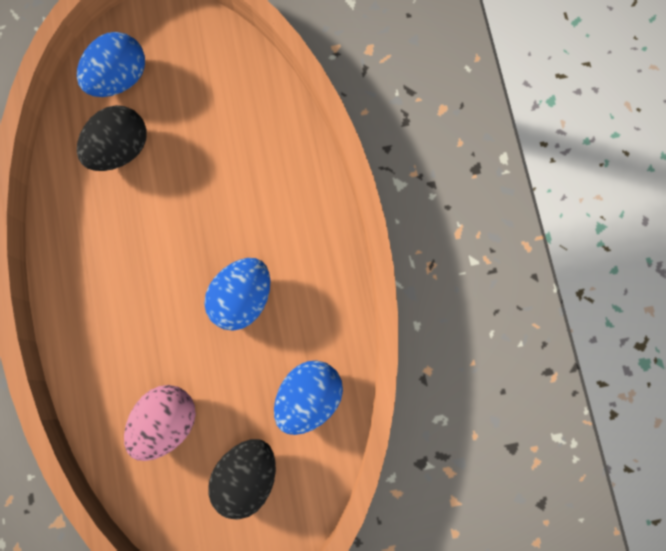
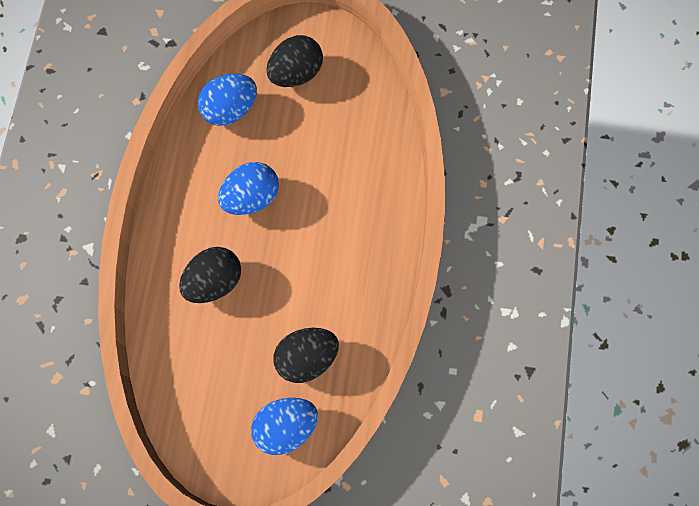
camera: 160 degrees left, 5 degrees down
pink egg [124,385,196,461] -> none
none -> black egg [179,247,241,303]

